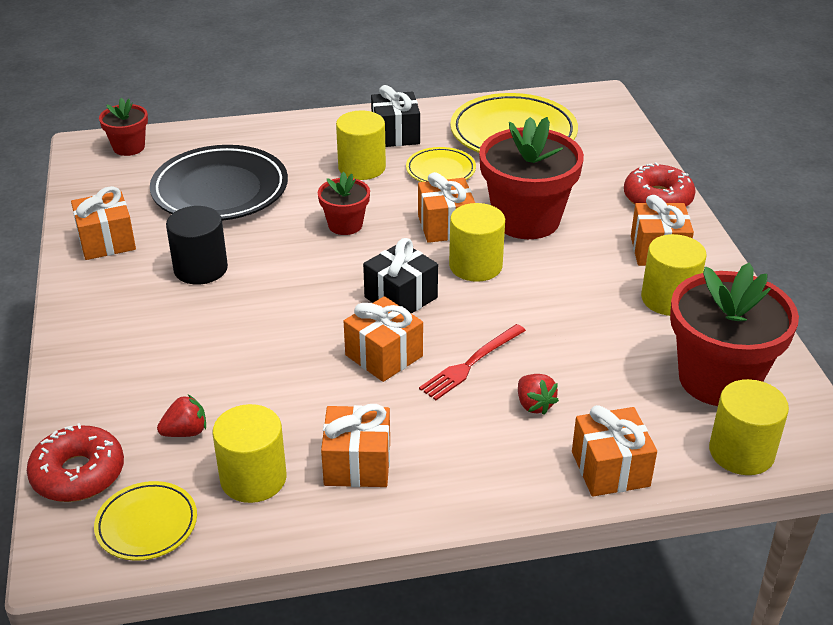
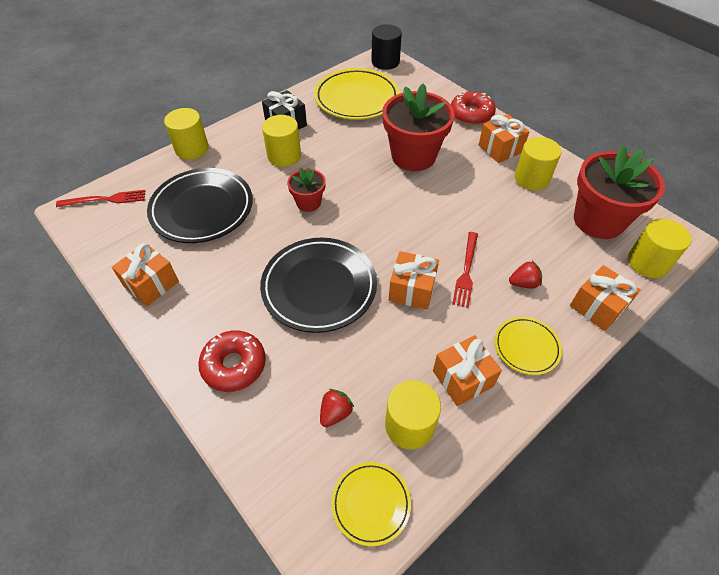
camera: 30 degrees left, 15 degrees up
red donut [27,423,124,502] -> red donut moved to [198,330,266,392]
red flower pot [99,98,148,156] -> red fork [56,190,146,207]
black cylinder [166,206,228,285] -> black cylinder moved to [371,24,402,70]
black gift [363,238,438,314] -> none
yellow plate [406,147,476,182] -> yellow plate moved to [495,317,562,375]
orange gift [418,172,475,243] -> none
yellow cylinder [449,203,505,282] -> yellow cylinder moved to [164,108,209,160]
red strawberry [518,374,559,415] -> red strawberry turned 45 degrees counterclockwise [509,261,542,289]
none -> black plate [260,238,377,333]

